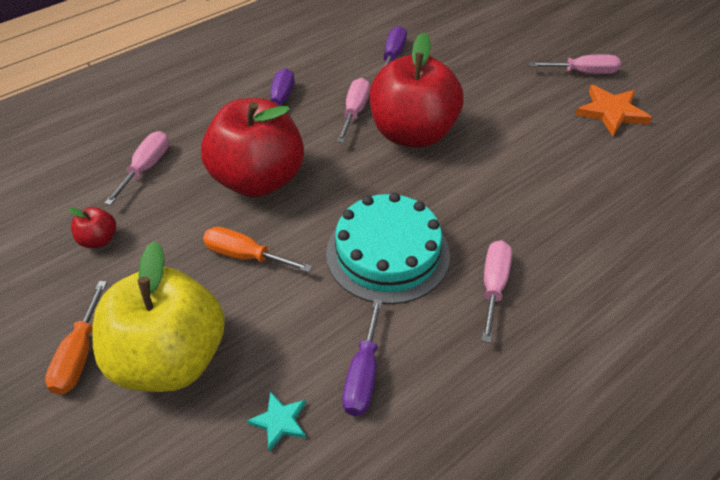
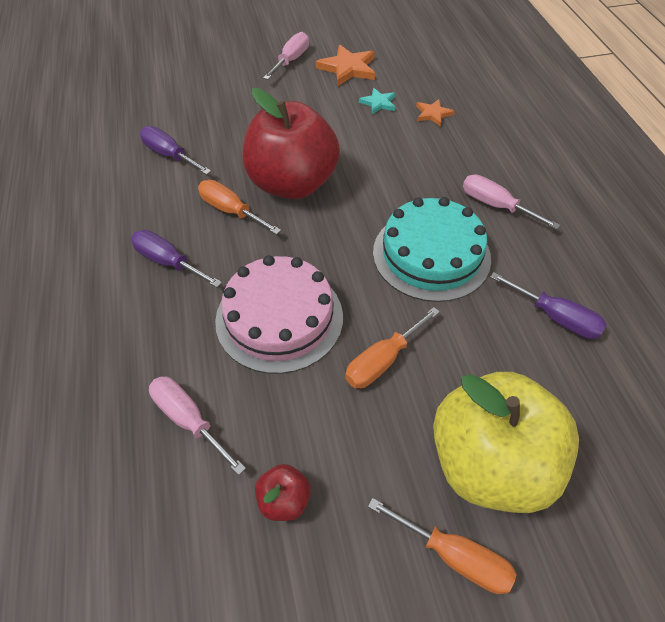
camera: 65 degrees left, 5 degrees up
red apple [201,98,304,198] -> pink cake [215,255,343,374]
turquoise star [247,392,306,452] -> turquoise star moved to [359,88,395,115]
pink screwdriver [337,78,370,143] -> orange screwdriver [198,180,281,235]
none -> orange star [416,99,455,127]

